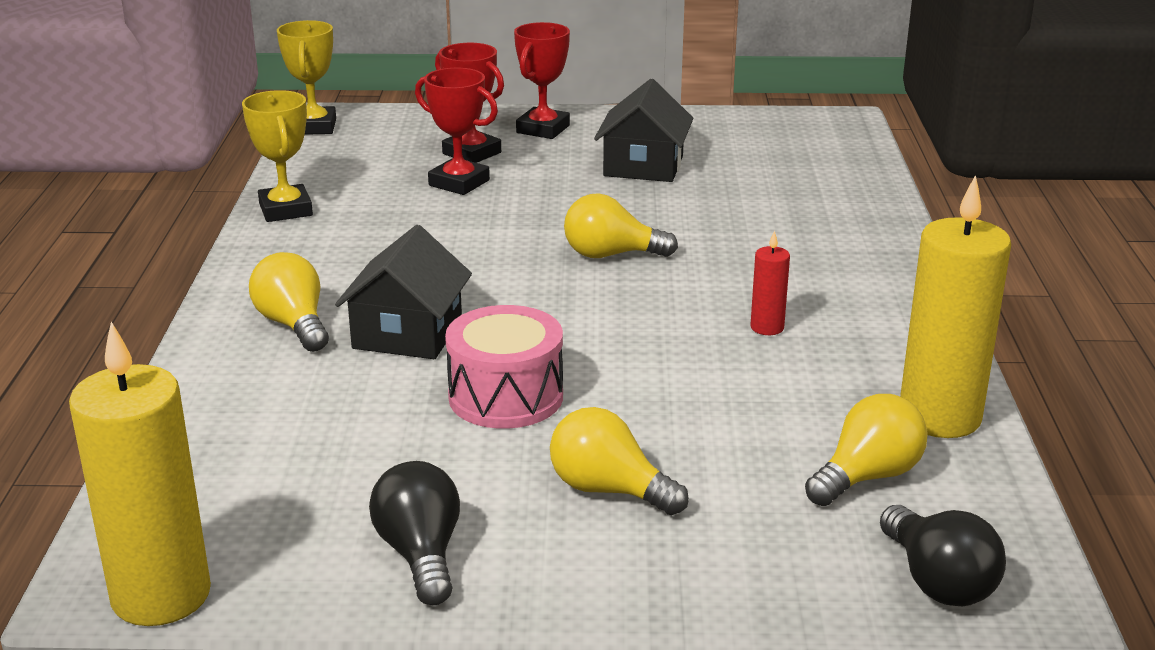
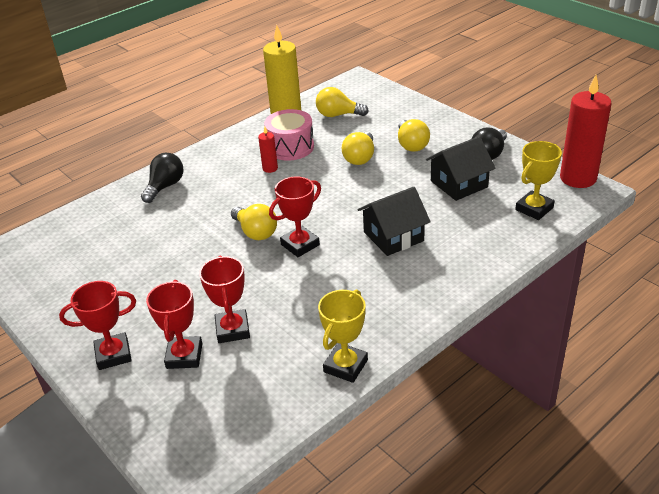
camera: 130 degrees left, 10 degrees up
yellow candle [69,322,211,626] -> red candle [560,75,612,188]
yellow light bulb [249,252,329,352] -> yellow light bulb moved to [342,132,374,165]
yellow trophy [277,20,336,135] -> yellow trophy moved to [515,141,562,220]
pink drum [445,305,563,429] -> pink drum moved to [264,109,314,161]
black house [594,79,693,182] -> black house moved to [426,136,495,201]
black light bulb [880,505,1006,606] -> black light bulb moved to [141,153,184,203]
none -> red trophy [269,177,321,257]

